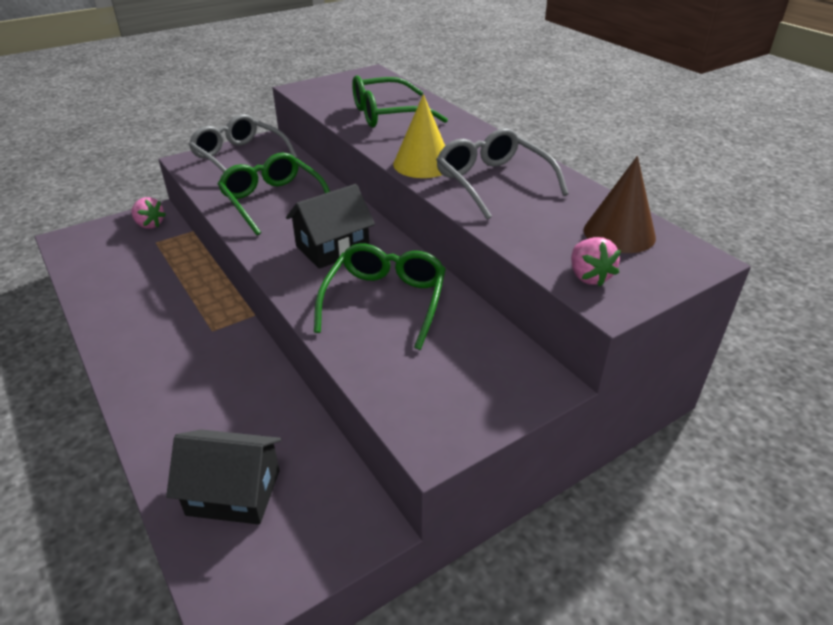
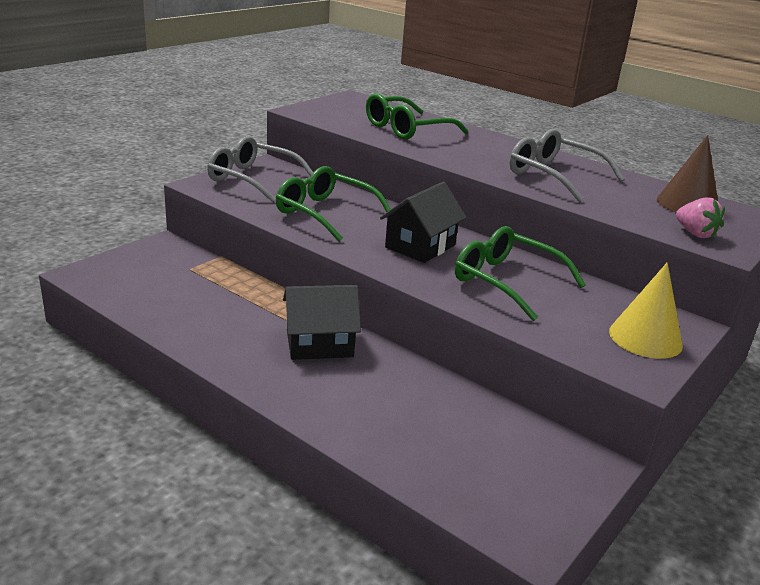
camera: 20 degrees left, 10 degrees down
pink strawberry [131,197,166,229] -> none
black house [166,429,281,525] -> black house moved to [283,285,361,360]
green glasses [314,244,446,350] -> green glasses turned 45 degrees counterclockwise [455,226,586,321]
yellow cone [393,94,445,178] -> yellow cone moved to [609,262,683,359]

